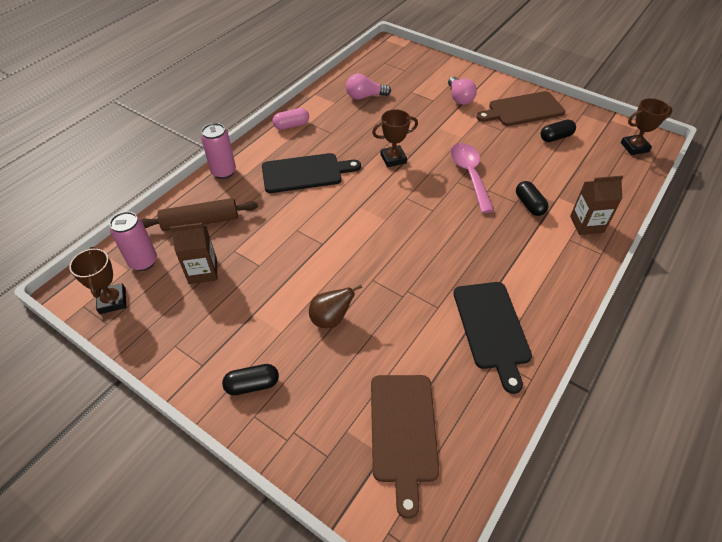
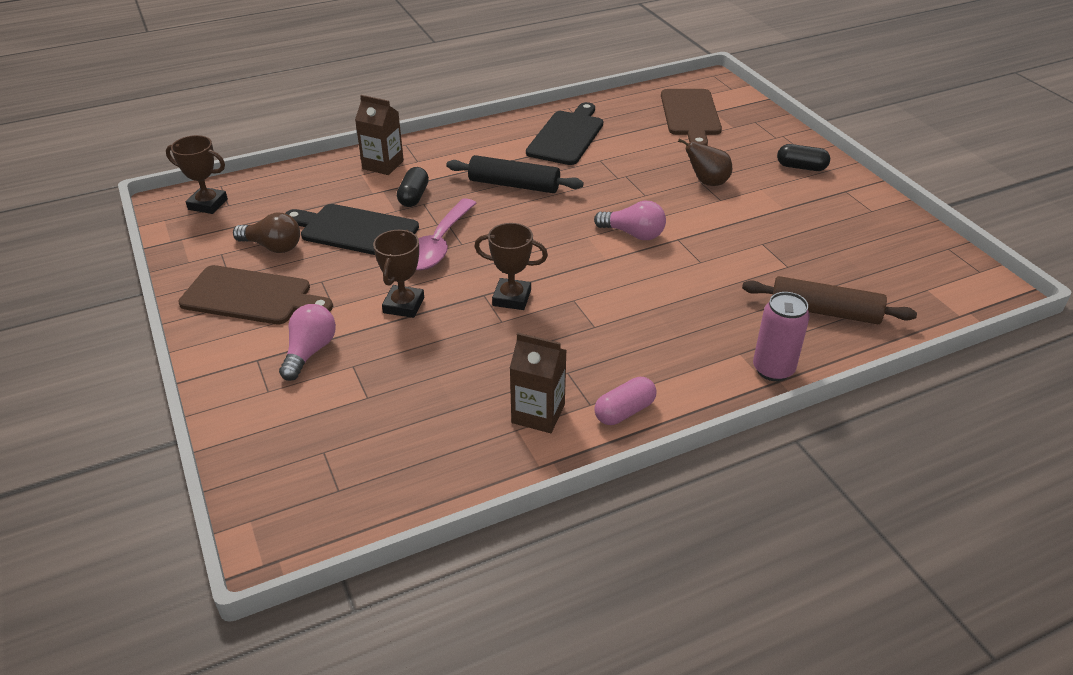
camera: 150 degrees left, 10 degrees down
brown trophy [69,247,126,314] -> brown trophy moved to [373,230,424,318]
pink can [109,211,157,271] -> none
brown carton [170,223,217,284] -> brown carton moved to [510,333,567,433]
black cutting board [262,153,361,193] -> black cutting board moved to [285,204,419,255]
pink capsule [272,108,309,130] -> pink capsule turned 45 degrees counterclockwise [594,377,656,425]
pink light bulb [346,74,391,100] -> pink light bulb moved to [594,200,666,240]
brown cutting board [371,375,439,519] -> brown cutting board turned 150 degrees clockwise [661,89,722,146]
black capsule [540,119,576,142] -> brown light bulb [233,213,300,253]
none -> black rolling pin [446,155,584,193]

